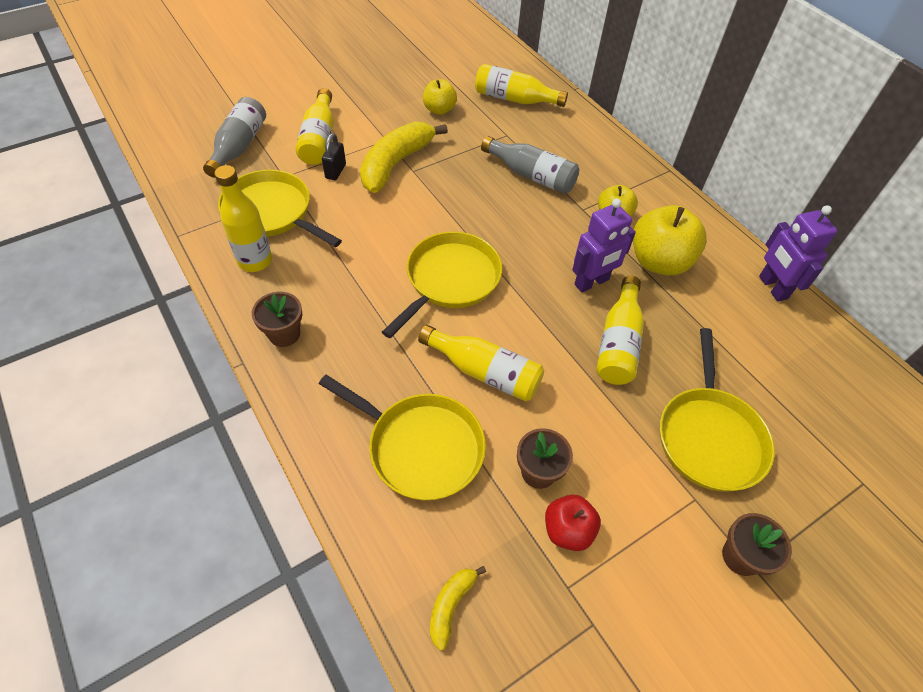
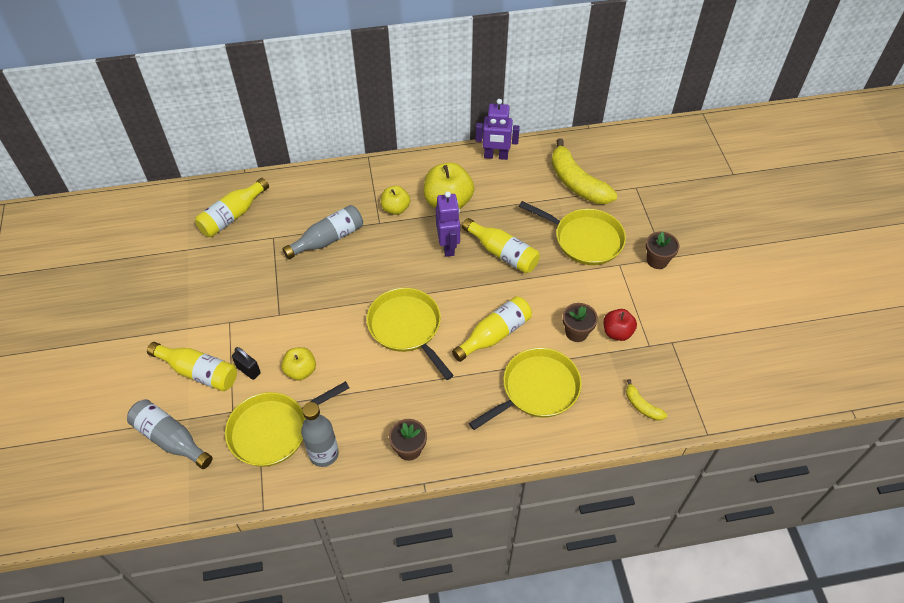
camera: 65 degrees left, 0 degrees up
yellow bottle [214,165,272,272] -> grey bottle [301,402,339,467]
yellow banana [360,122,448,193] -> yellow banana moved to [551,138,617,204]
yellow apple [423,79,457,115] -> yellow apple moved to [281,347,316,381]

